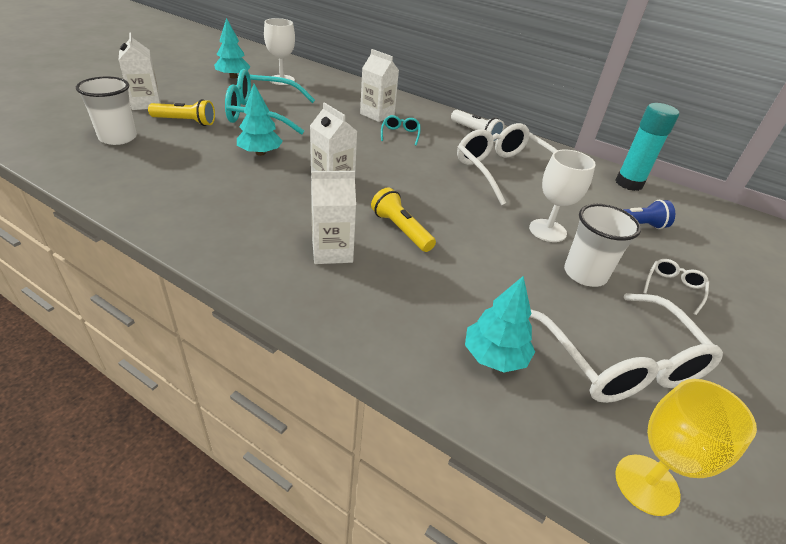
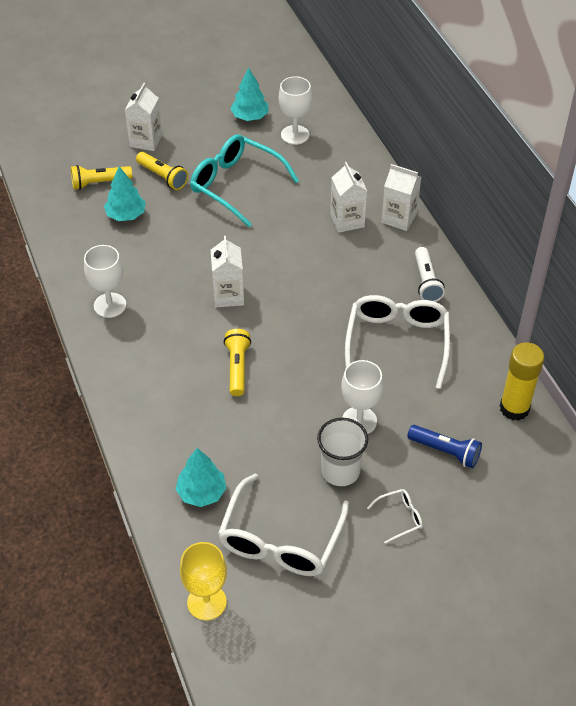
camera: 40 degrees right, 10 degrees up
white cup [76,77,137,145] -> yellow flashlight [71,165,132,190]
turquoise tree [237,84,283,156] -> turquoise tree moved to [104,166,146,221]
white carton [311,171,356,264] -> white carton moved to [381,164,421,231]
turquoise glasses [381,115,420,146] -> none
turquoise glue stick [616,103,679,191] -> yellow glue stick [500,342,544,421]
none -> white goblet [84,245,126,318]

